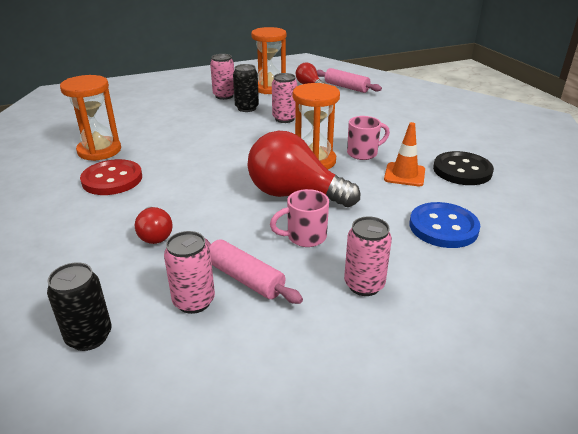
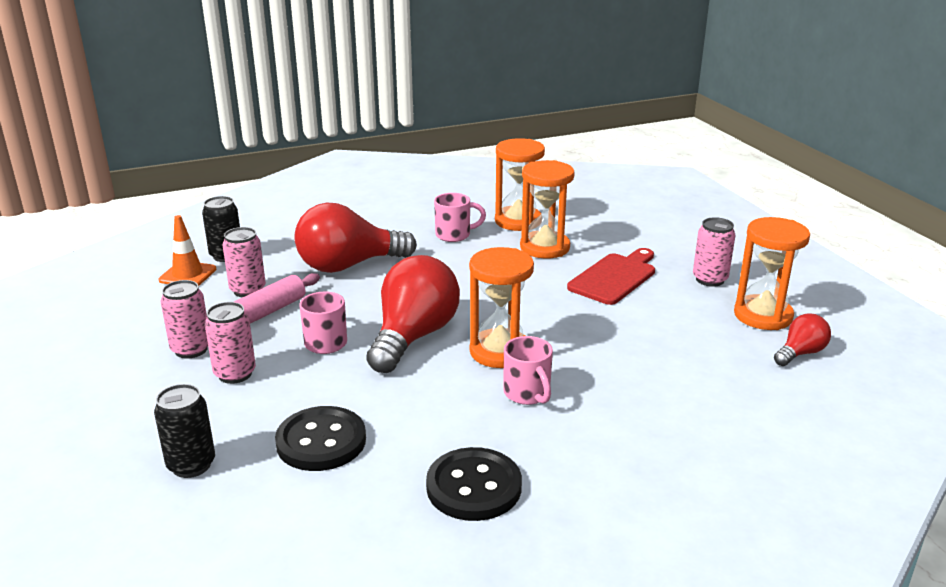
camera: 90 degrees right, 5 degrees down
red button [80,159,142,195] -> pink mug [434,193,486,242]
red light bulb [135,207,173,244] -> red light bulb [295,202,417,273], size x2.02
black can [233,64,259,112] -> black can moved to [154,384,215,478]
pink can [272,73,298,123] -> pink can moved to [160,280,208,359]
pink rolling pin [316,68,382,93] -> none
orange traffic cone [384,122,425,186] -> orange traffic cone moved to [158,215,217,286]
blue button [410,202,481,248] -> black button [275,406,366,471]
none -> orange hourglass [520,160,575,259]
none -> red cutting board [567,248,655,305]

